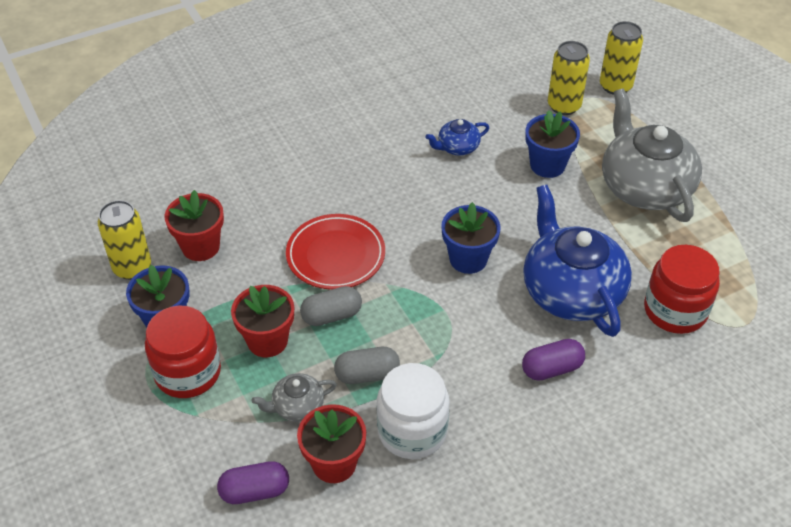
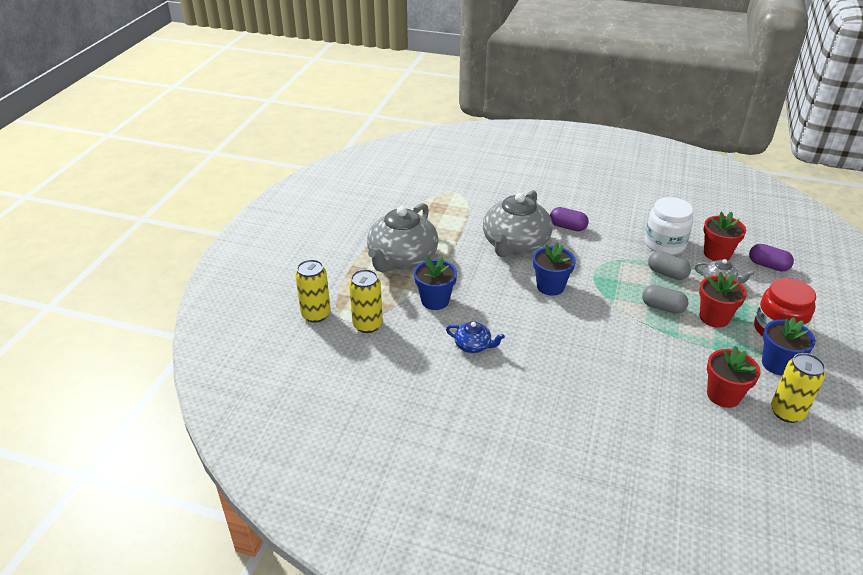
camera: 135 degrees left, 10 degrees down
red plate [286,214,385,290] -> none
blue teapot [523,185,632,337] -> grey teapot [483,190,553,257]
red jar [644,245,720,334] -> none

